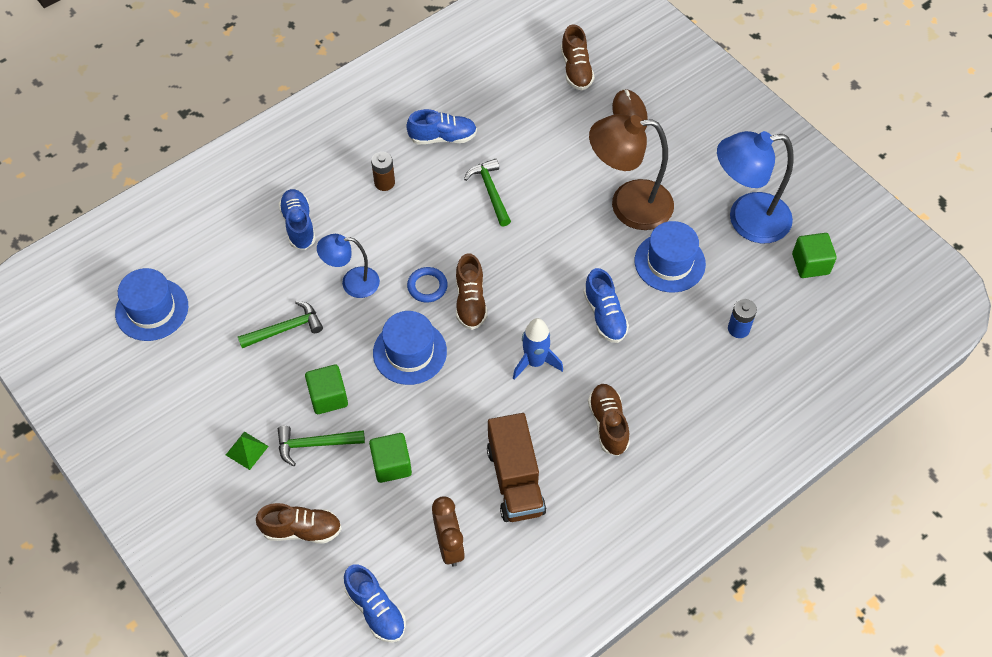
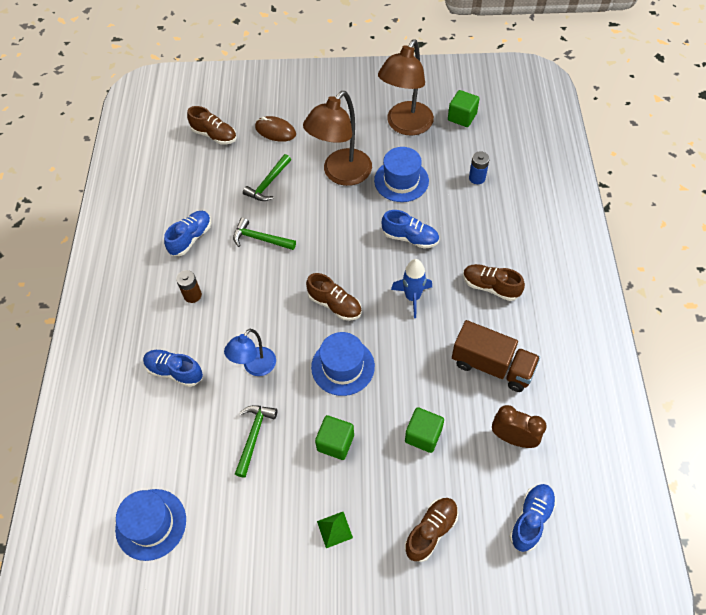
camera: 50 degrees left, 0 degrees up
green hammer [278,426,365,466] -> green hammer moved to [243,154,291,201]
blue shoe [344,564,406,643] -> blue shoe turned 60 degrees counterclockwise [509,484,556,552]
blue ring [407,267,448,302] -> none
blue lamp [717,131,794,243] -> brown lamp [378,40,434,136]

